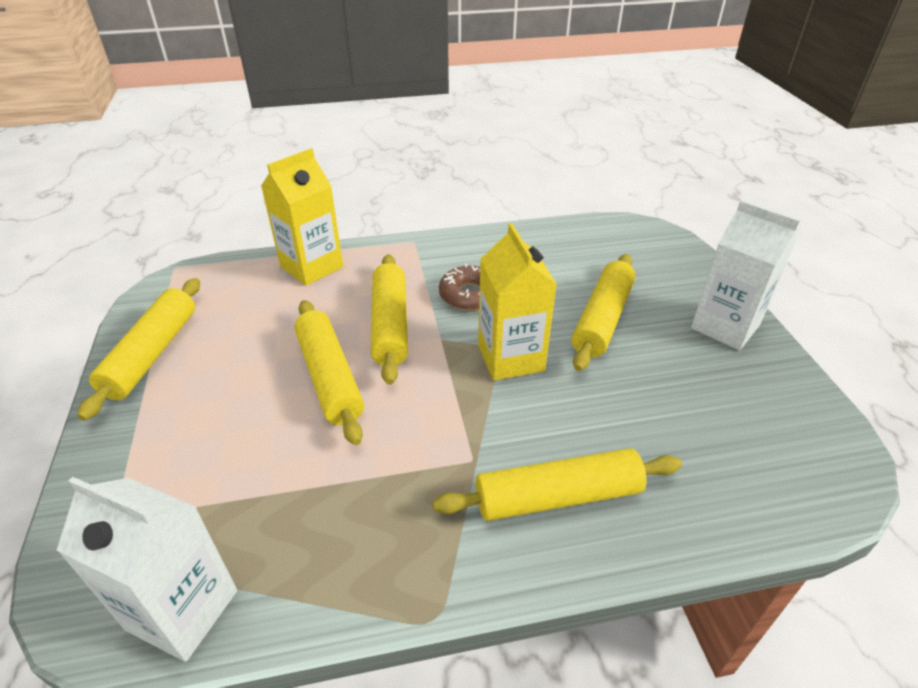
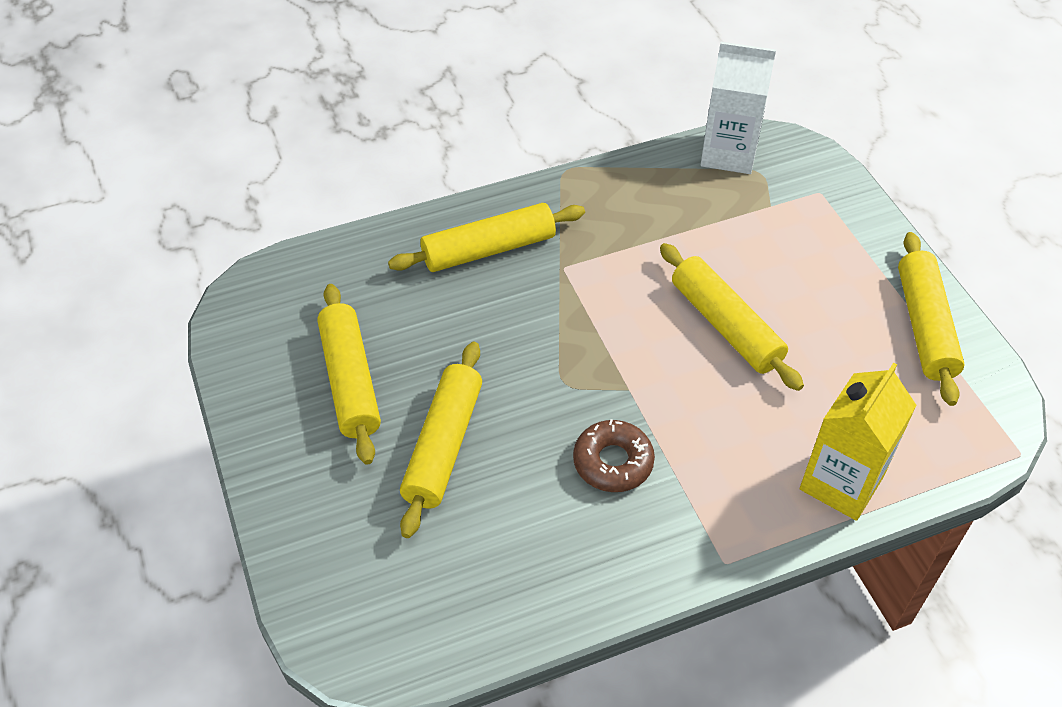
camera: 170 degrees right, 10 degrees up
yellow rolling pin [371,254,408,385] -> yellow rolling pin moved to [317,284,381,465]
yellow carton [478,223,557,381] -> none
white carton [691,200,800,350] -> none

